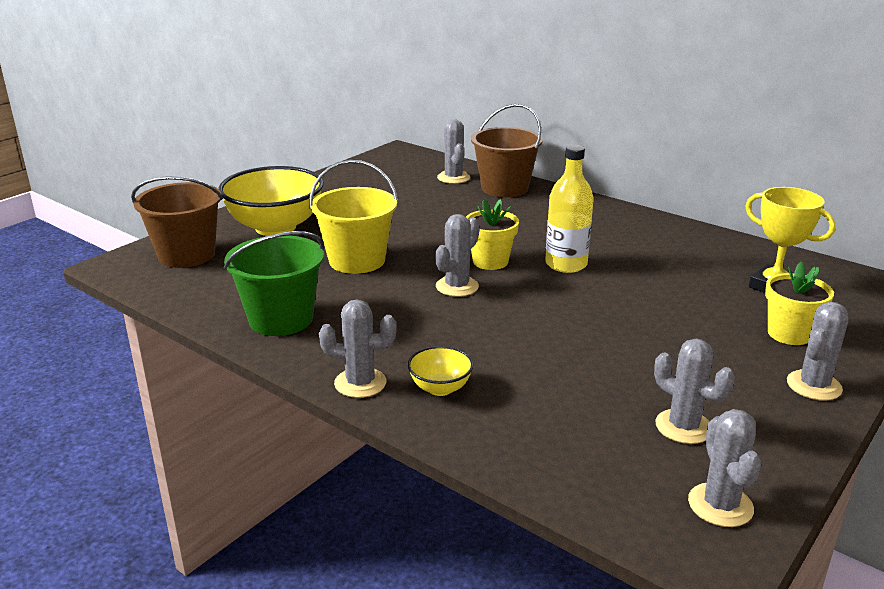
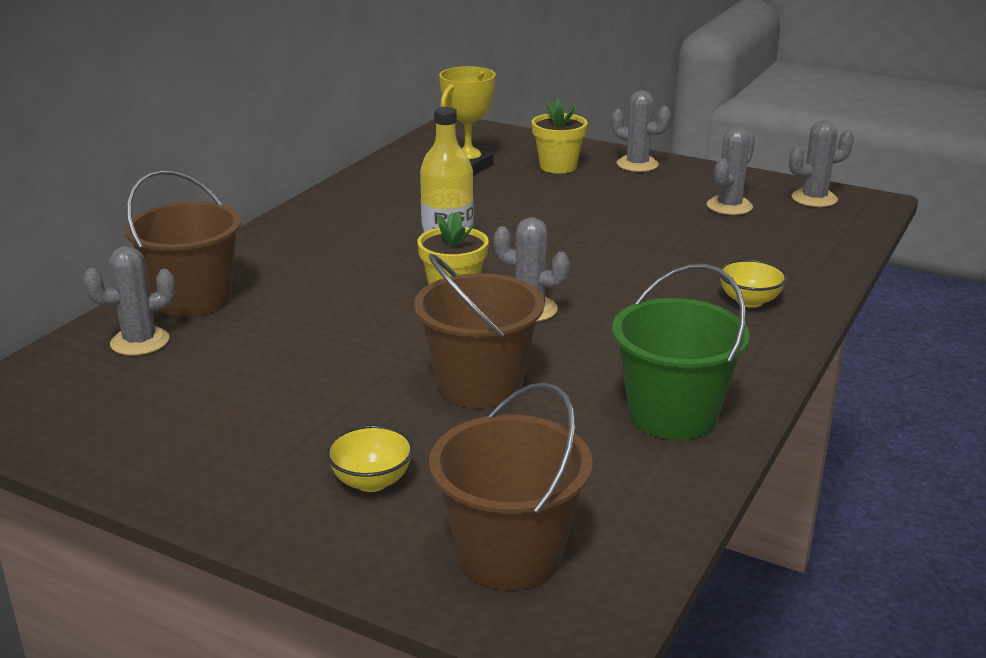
camera: 100 degrees left, 0 degrees up
yellow bowl [218,166,324,236] -> yellow bowl [326,425,414,492], size x0.46
yellow bucket [309,160,398,274] -> brown bucket [414,253,544,408]
grey cactus [319,300,397,398] -> none

